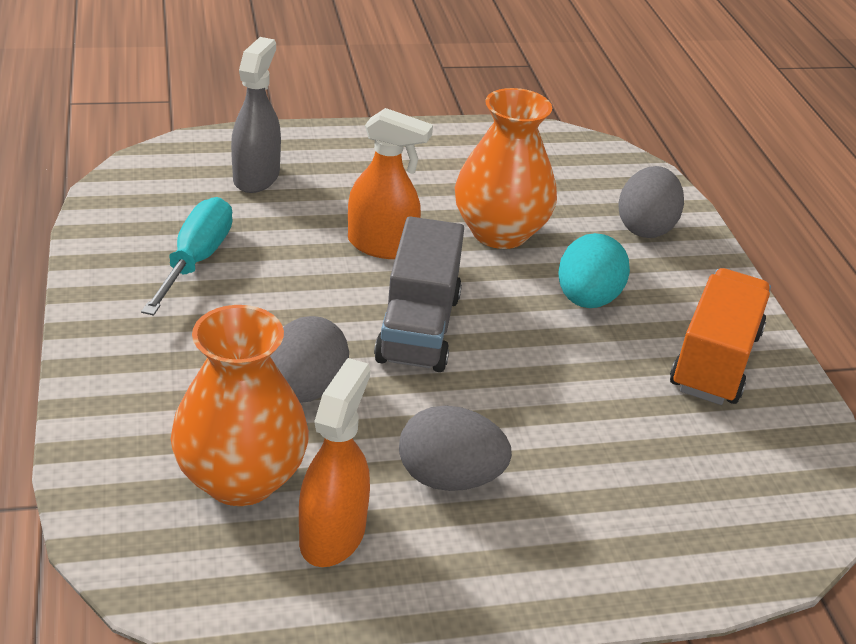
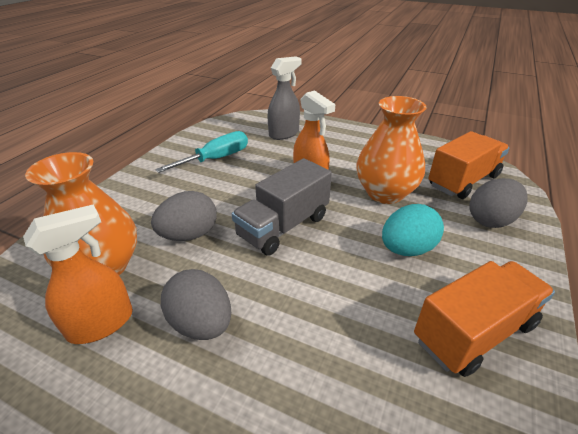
camera: 40 degrees right, 0 degrees up
none -> orange truck [428,131,510,199]

